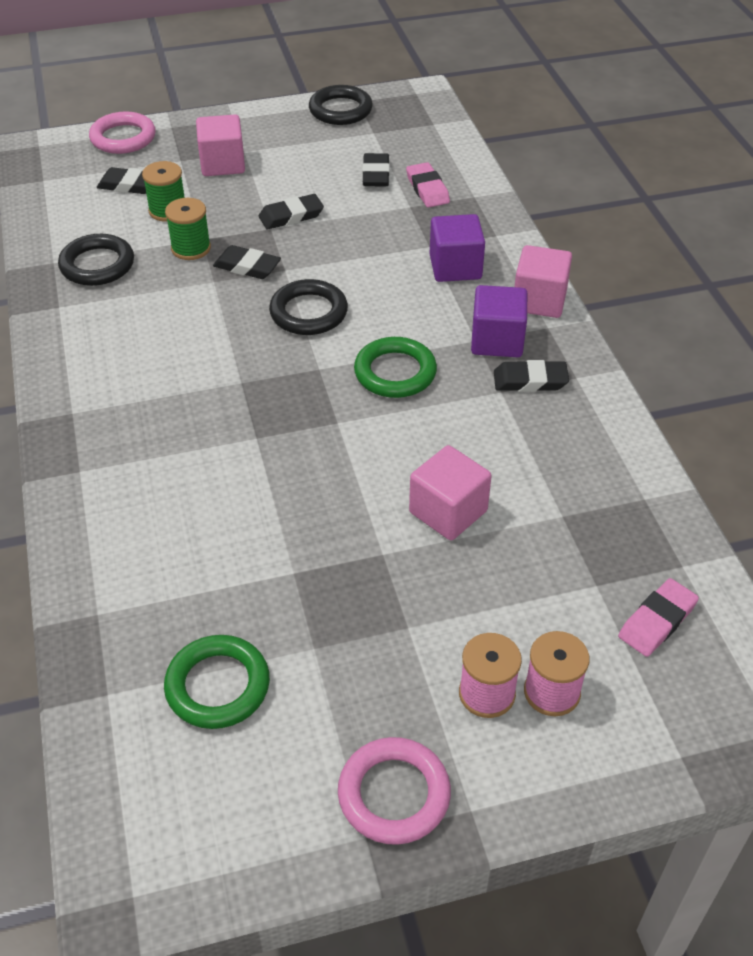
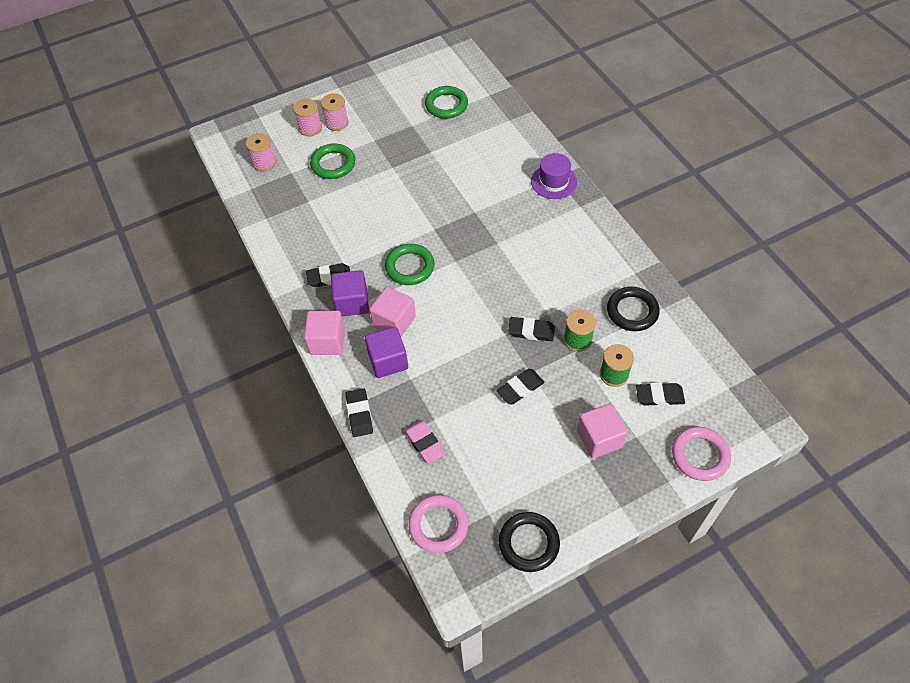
camera: 170 degrees right, 10 degrees up
black ring [269,279,348,335] -> none
pink ring [338,737,451,845] -> pink ring moved to [408,495,469,553]
black eraser [362,153,390,186] -> black eraser moved to [345,388,373,437]
pink cube [409,445,492,540] -> pink cube moved to [369,287,416,337]
pink eraser [618,578,699,657] -> pink spool [246,133,277,171]
none -> green ring [310,144,355,179]
none -> purple hat [531,153,577,199]

